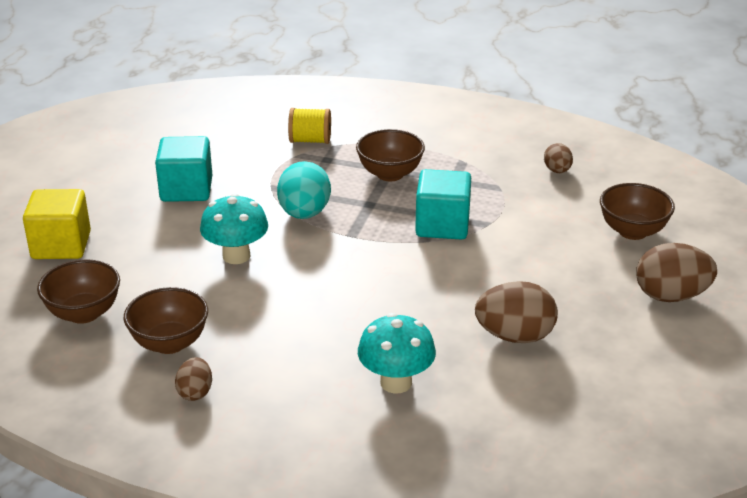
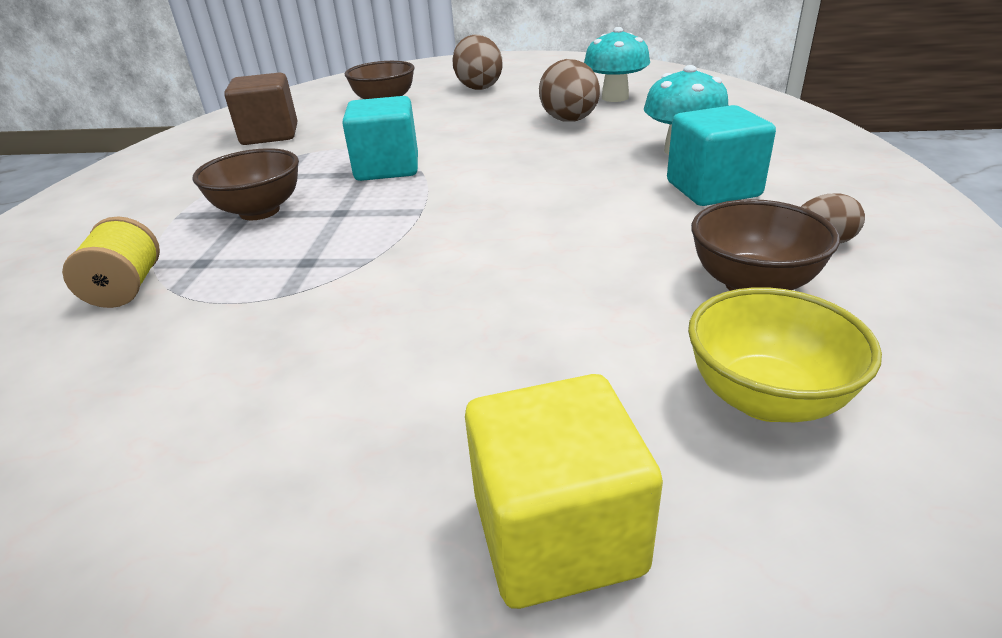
camera: 100 degrees left, 0 degrees up
brown bowl [37,260,120,324] -> yellow bowl [688,287,882,422]
turquoise cube [155,136,212,202] -> turquoise cube moved to [667,105,776,206]
turquoise mushroom [200,193,268,264] -> turquoise mushroom moved to [584,27,650,102]
turquoise egg [277,161,331,219] -> none
brown egg [544,143,573,173] -> brown cube [224,72,297,145]

